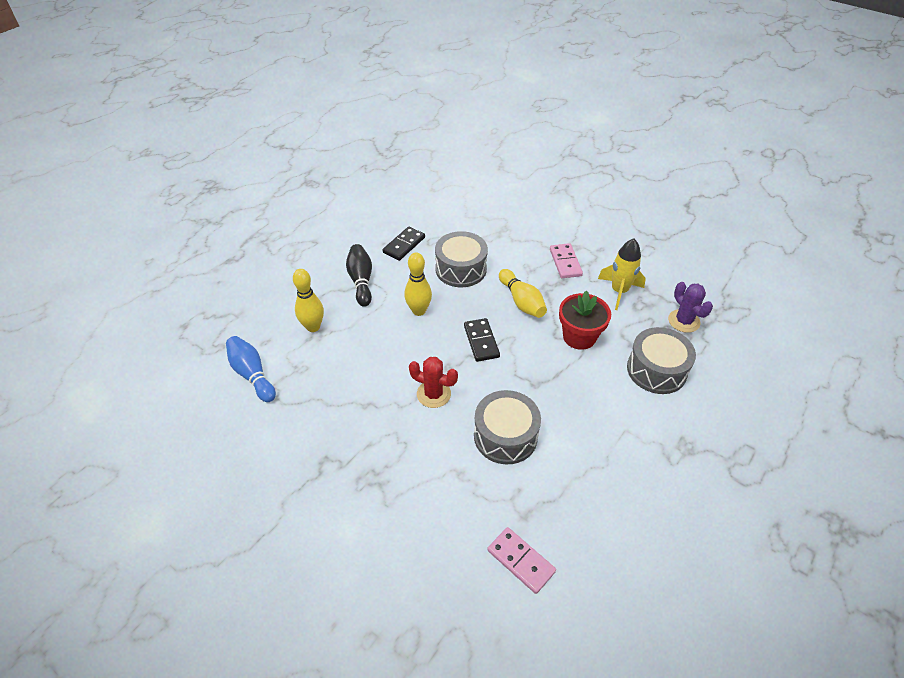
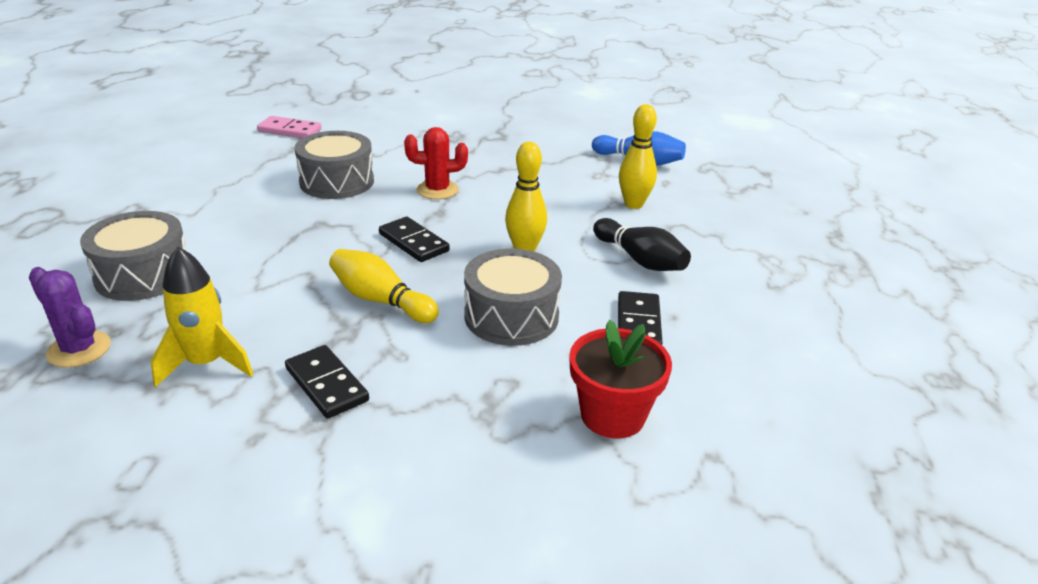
camera: 150 degrees right, 15 degrees down
pink domino [550,243,583,278] -> black domino [285,345,369,419]
red flower pot [559,290,611,350] -> red flower pot moved to [569,320,672,438]

